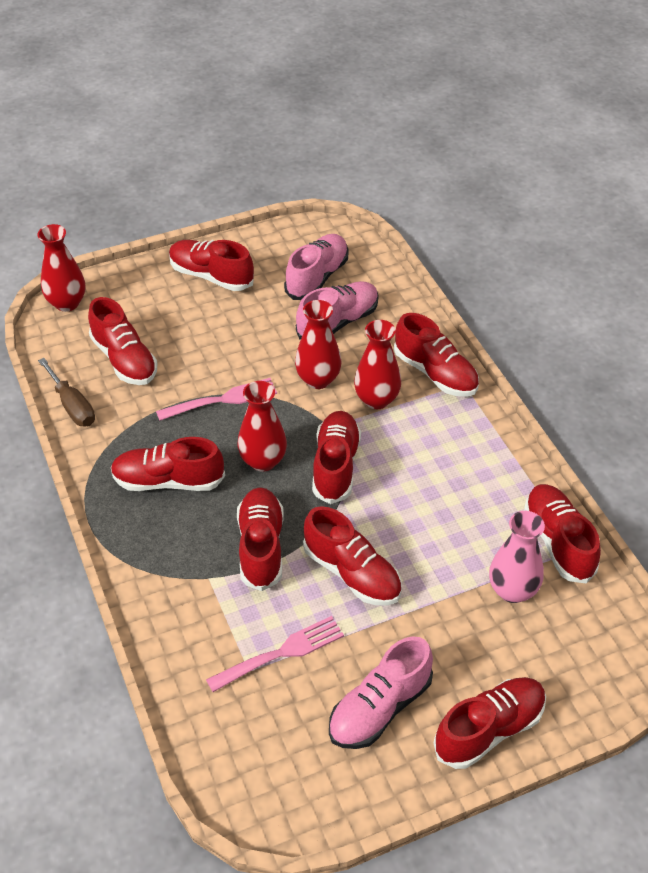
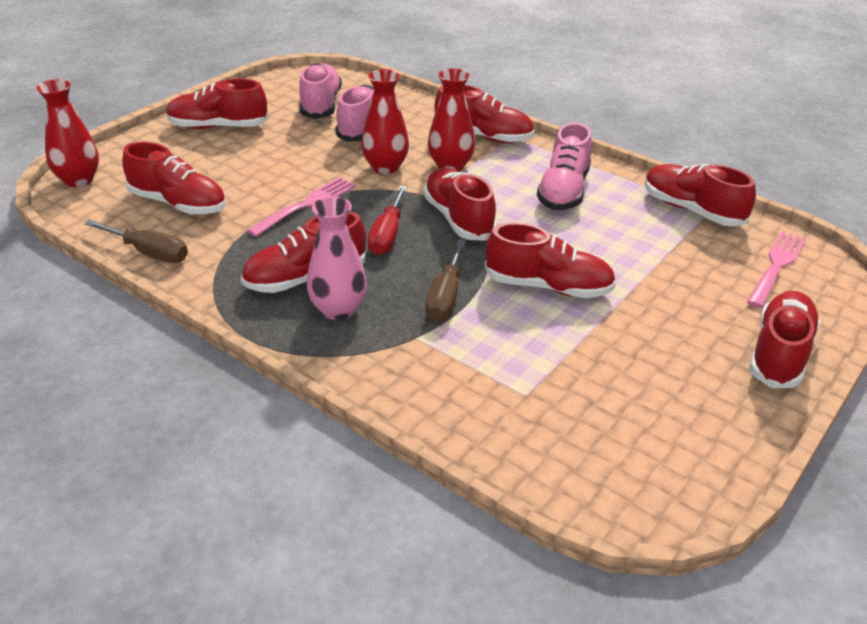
camera: 30 degrees left, 10 degrees down
pink fork [206,616,344,692] -> pink fork moved to [747,231,806,308]
red shoe [237,487,284,591] -> brown screwdriver [425,239,466,321]
red vase [238,381,287,472] -> red screwdriver [368,186,407,255]
pink shoe [329,636,433,749] -> pink shoe moved to [537,122,592,210]
pink vase [489,511,545,603] -> pink vase moved to [307,196,367,320]

